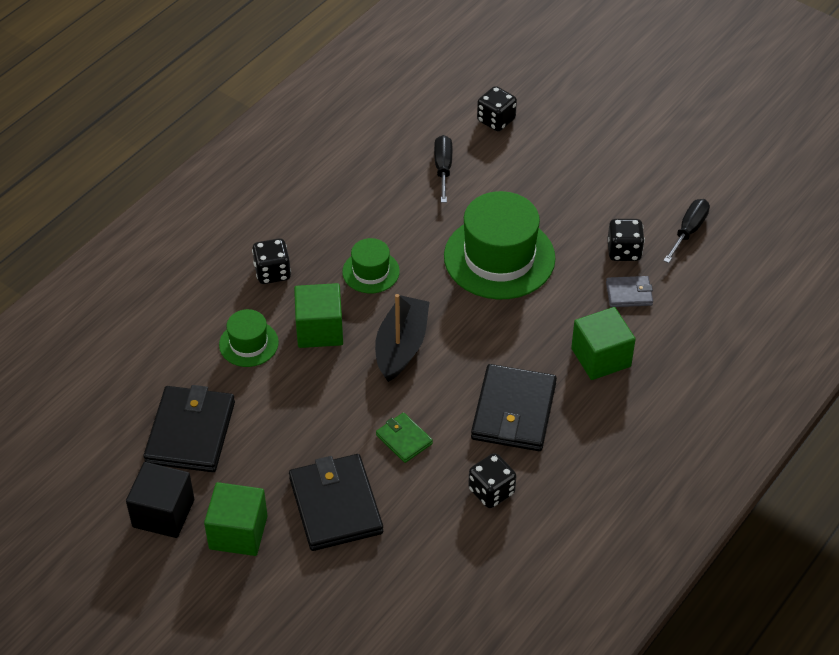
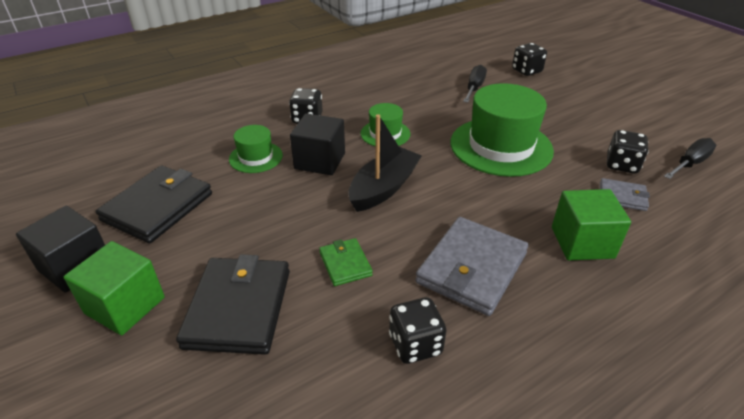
camera: 20 degrees right, 10 degrees down
green cube [294,283,343,348] -> black cube [290,114,345,175]
black wallet [471,364,557,451] -> grey wallet [415,217,529,316]

